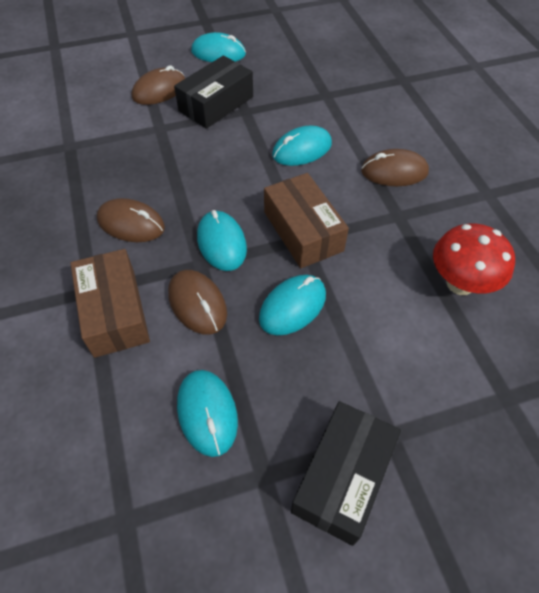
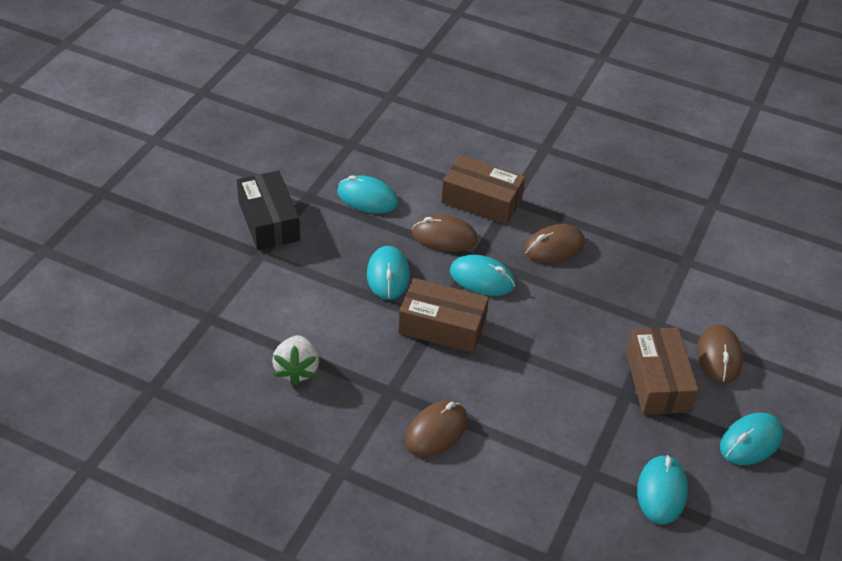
camera: 130 degrees right, 10 degrees down
black box [174,55,253,129] -> brown box [626,327,699,415]
turquoise mouse [272,126,332,166] -> turquoise mouse moved to [637,455,688,524]
red mushroom [433,224,515,295] -> white strawberry [272,335,319,386]

